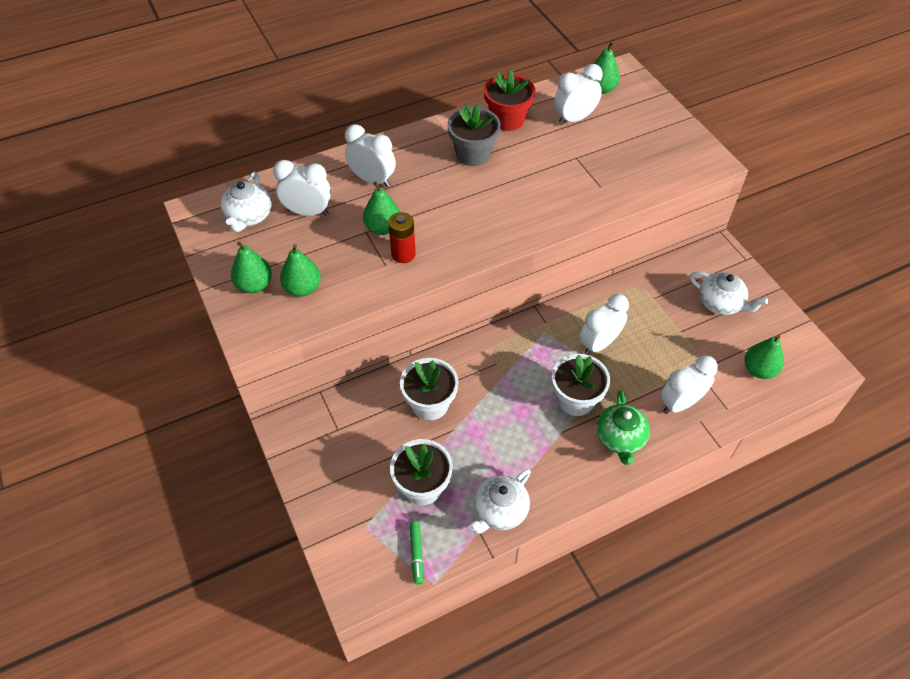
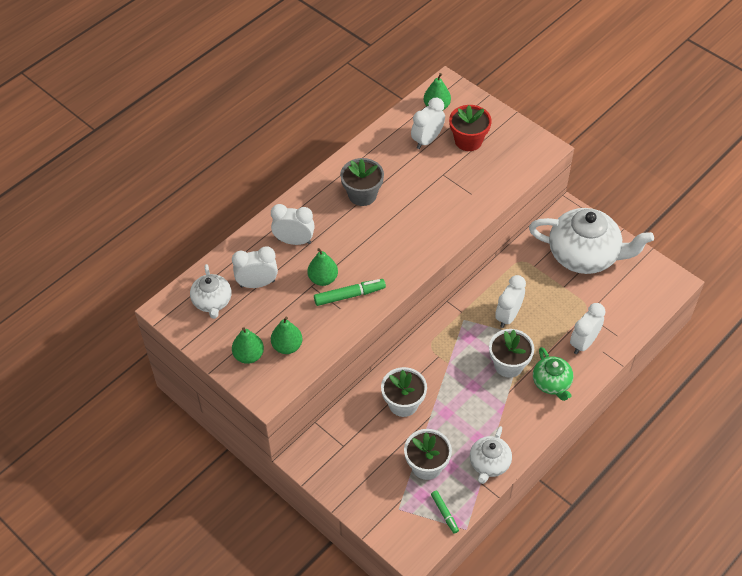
camera: 20 degrees left, 0 degrees up
red battery [388,212,416,263] -> green marker [314,279,386,306]
red flower pot [484,70,536,131] -> red flower pot moved to [449,105,492,151]
white teapot [690,271,768,315] -> white teapot [529,208,654,274], size x1.91
green pear [745,335,784,379] -> none

